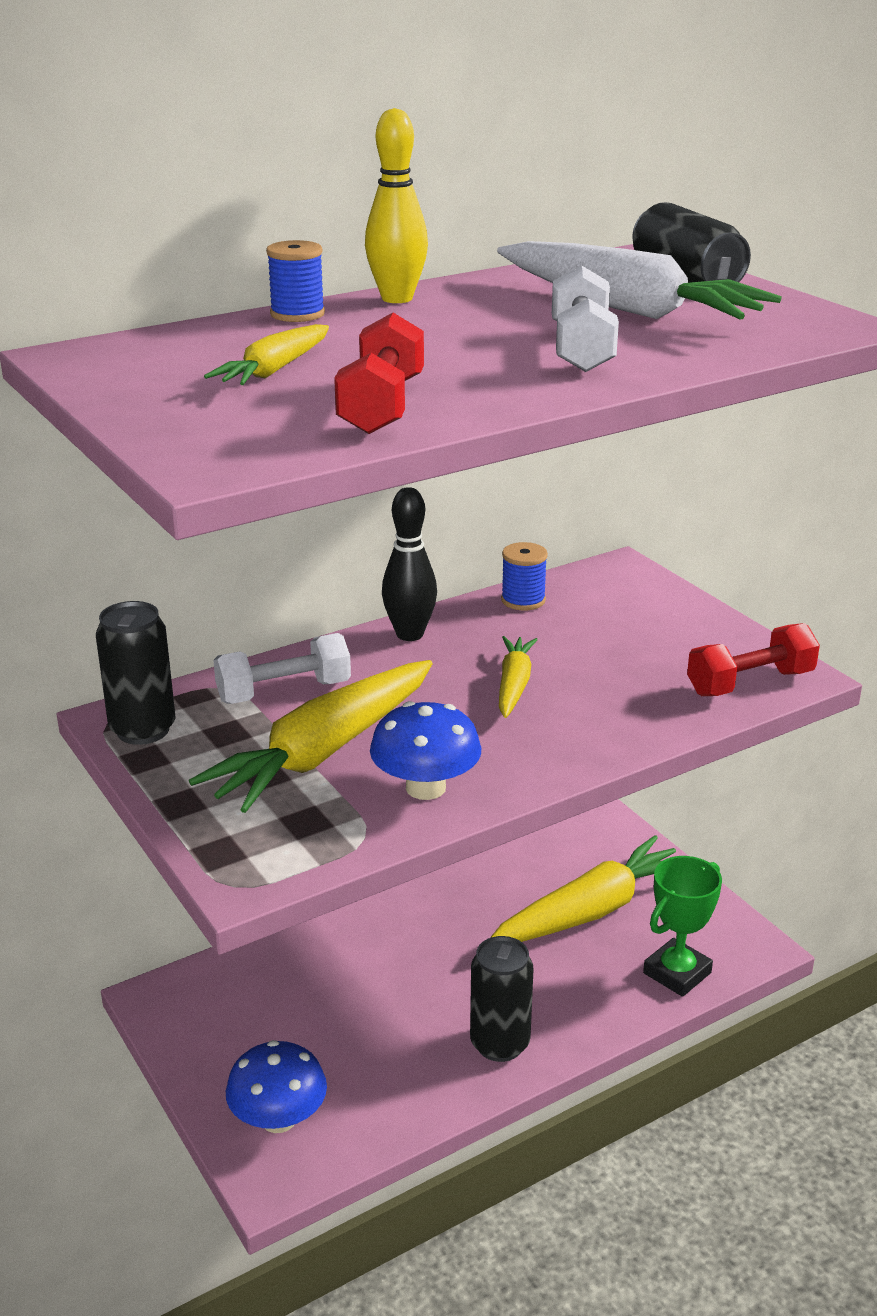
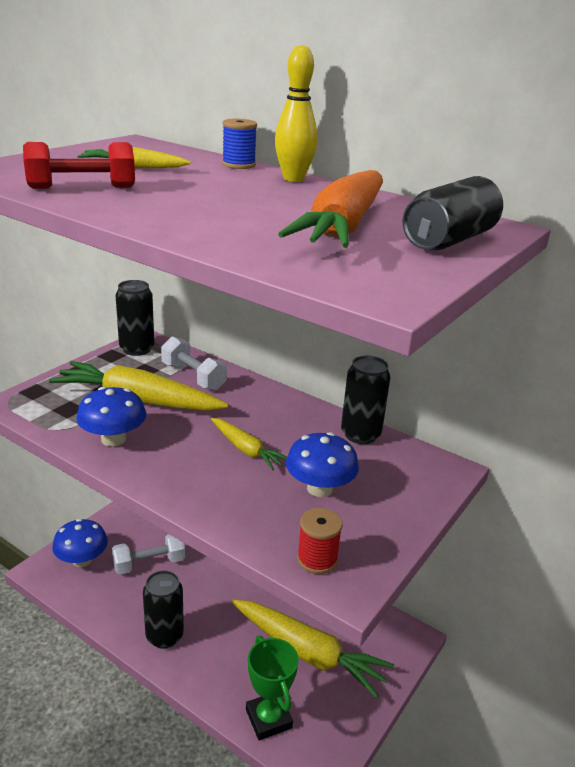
camera: 65 degrees right, 0 degrees up
black bowling pin [382,487,437,641] -> none
white carrot [497,241,782,320] -> orange carrot [278,170,383,248]
yellow carrot [499,636,538,718] -> yellow carrot turned 60 degrees clockwise [211,418,287,470]
blue spool [501,542,548,611] -> black can [341,356,391,444]
white dumbbell [552,265,619,372] -> white dumbbell moved to [112,534,185,575]
green trophy [643,856,722,997] -> green trophy turned 45 degrees clockwise [246,636,299,741]
red dumbbell [687,623,820,696] -> red spool [297,508,343,574]
none -> blue mushroom [286,432,359,497]

